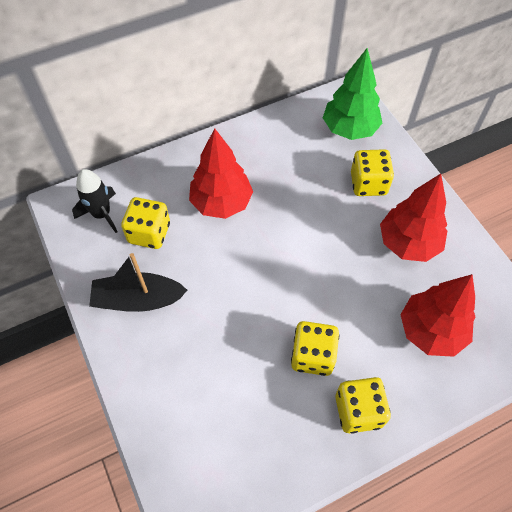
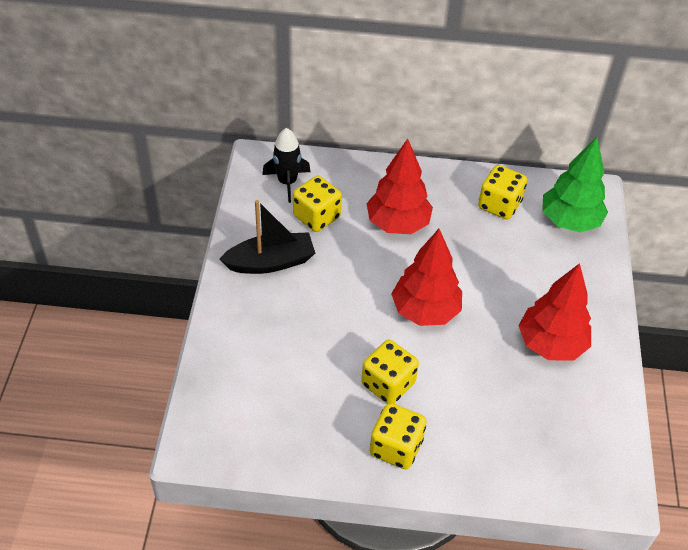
camera: 30 degrees right, 10 degrees down
black boat [89,253,187,312] -> black boat turned 135 degrees clockwise [219,200,315,274]
yellow dice [351,149,394,196] -> yellow dice moved to [478,165,527,219]
red tree [400,274,476,357] -> red tree moved to [391,229,462,326]

